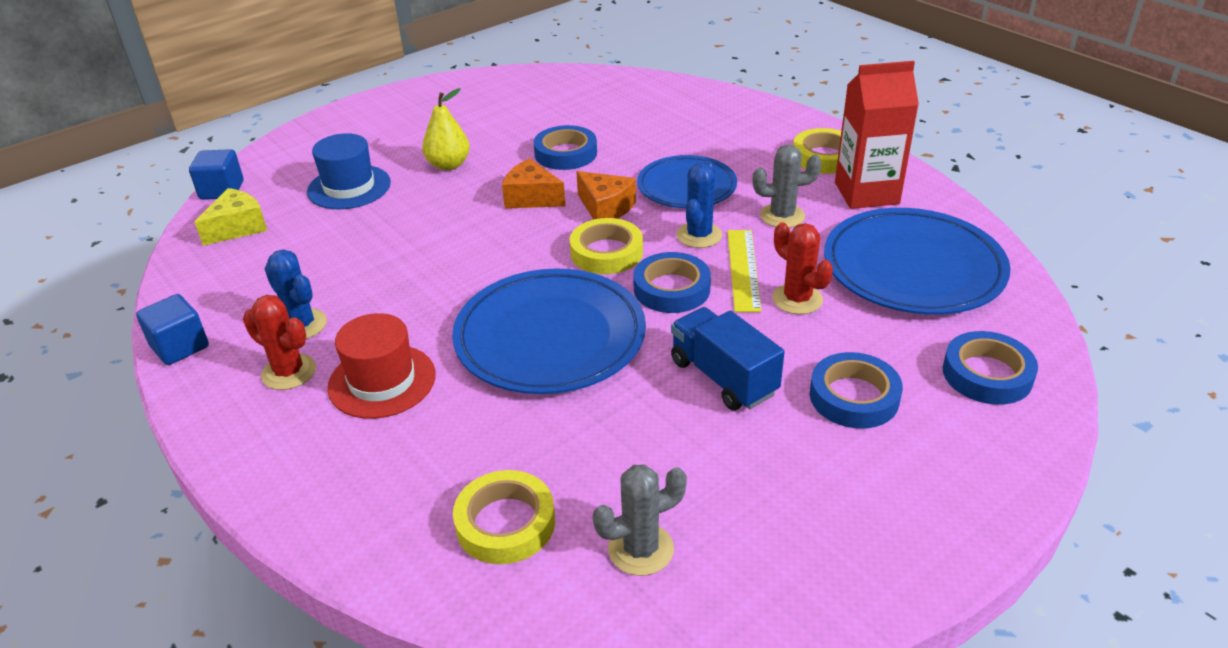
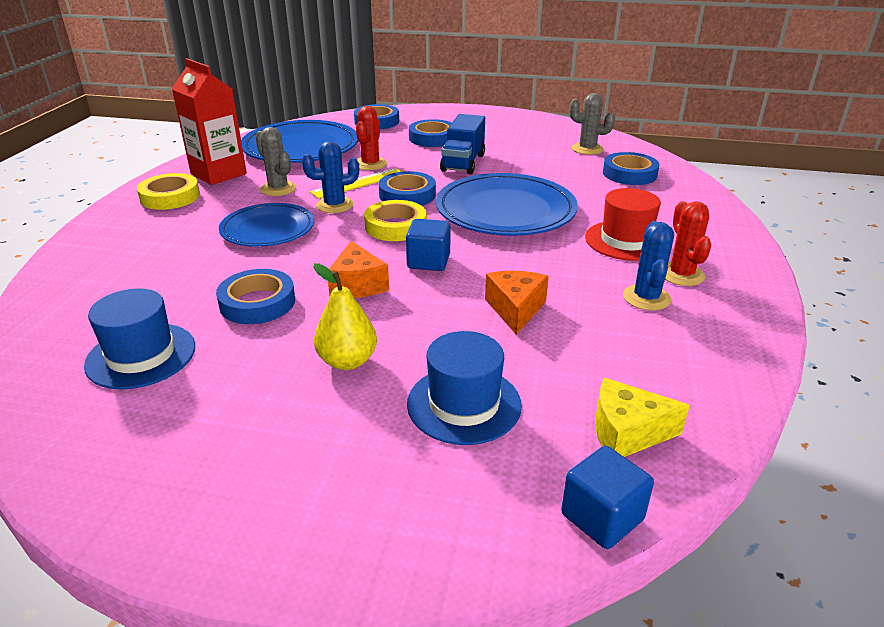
camera: 130 degrees left, 5 degrees down
blue cube [136,294,209,365] -> blue cube moved to [406,219,451,271]
yellow tape [453,470,555,564] -> blue tape [603,152,659,185]
orange cheese [576,171,636,220] -> orange cheese moved to [485,271,549,335]
none -> blue hat [84,288,195,389]

